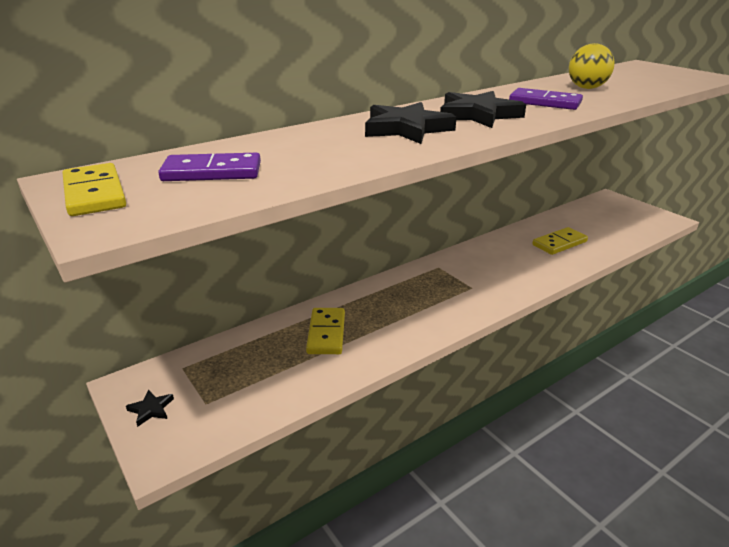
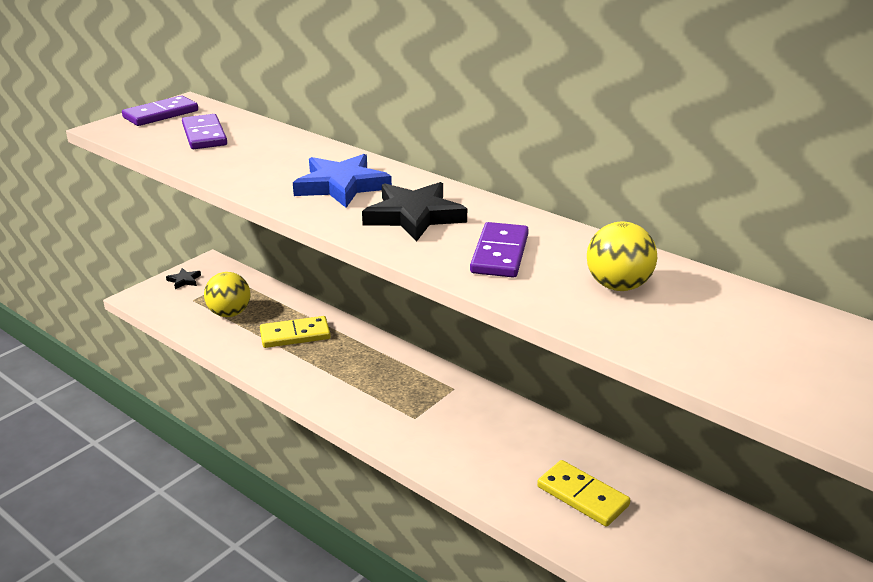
camera: 75 degrees right, 0 degrees up
yellow domino [63,163,126,216] -> purple domino [122,95,198,126]
black star [365,102,457,144] -> blue star [293,154,392,208]
none -> yellow ball [204,272,250,317]

